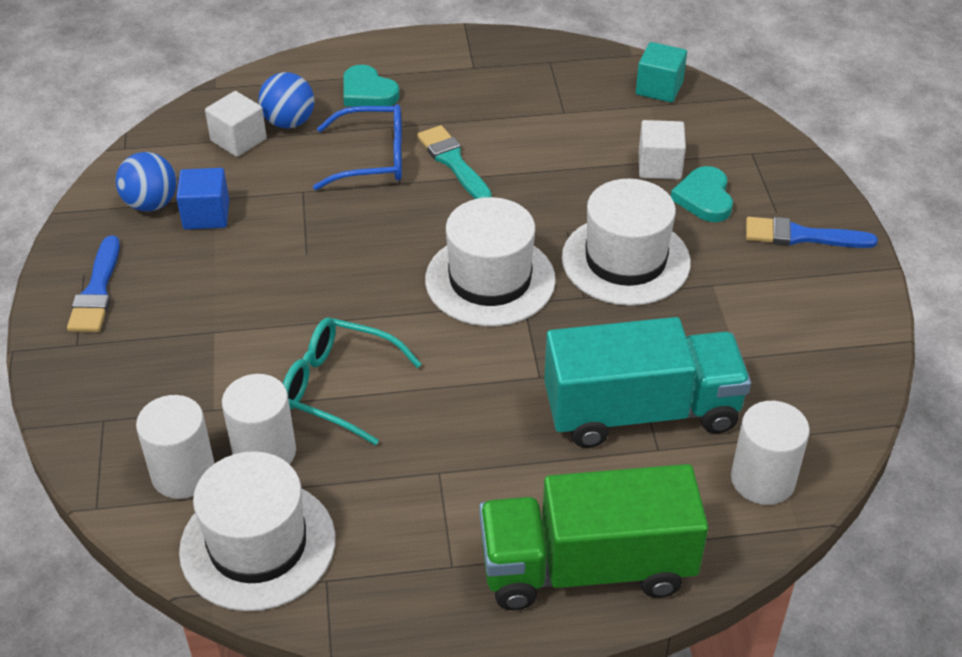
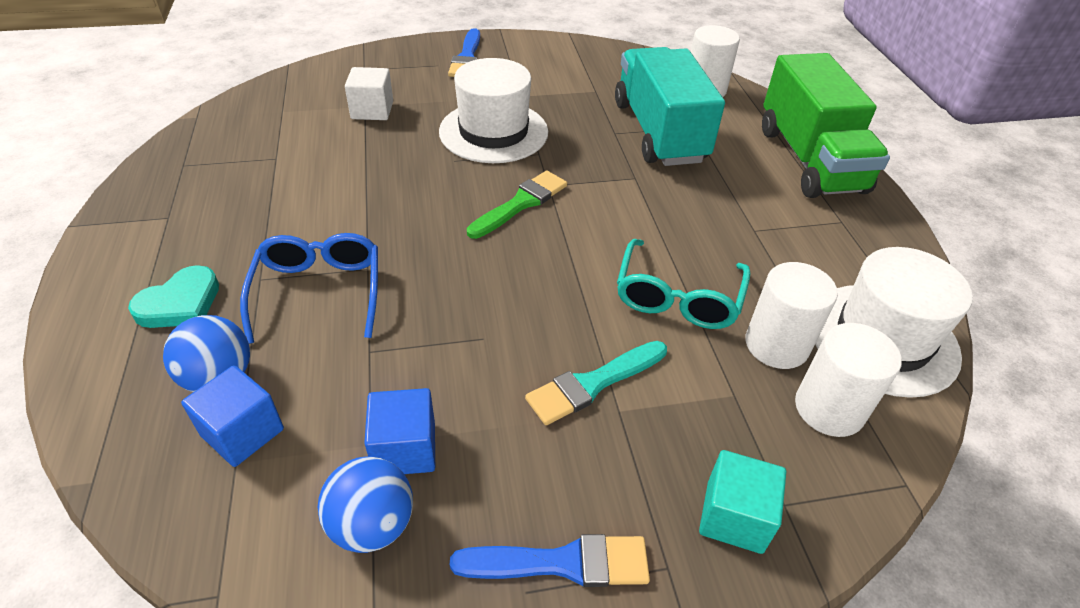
camera: 95 degrees left, 0 degrees up
white cube [205,91,267,157] -> blue cube [181,365,284,467]
turquoise brush [417,125,492,199] -> turquoise brush moved to [525,341,667,425]
white hat [425,197,556,326] -> green brush [467,171,567,239]
turquoise cube [636,42,687,103] -> turquoise cube moved to [699,450,786,554]
turquoise heart [671,166,733,222] -> none

